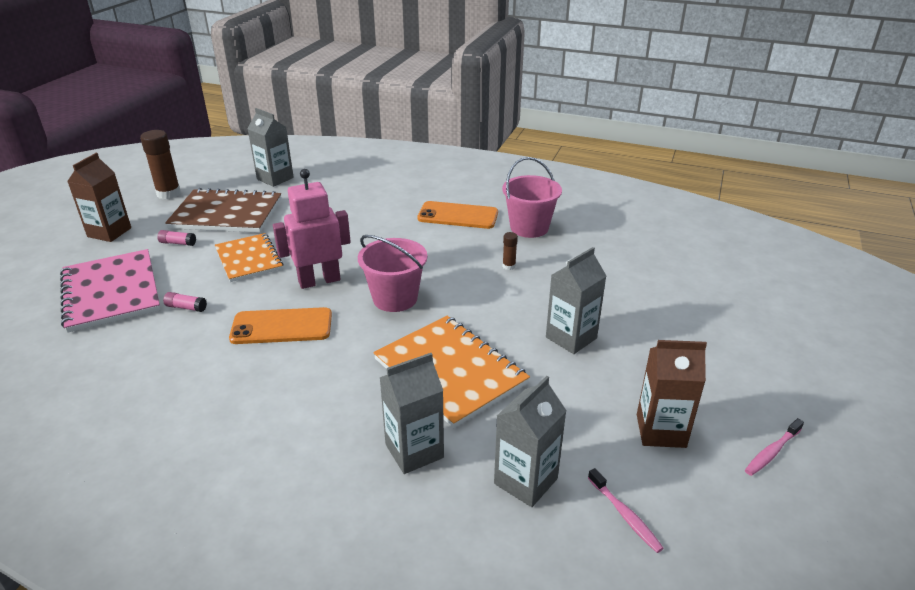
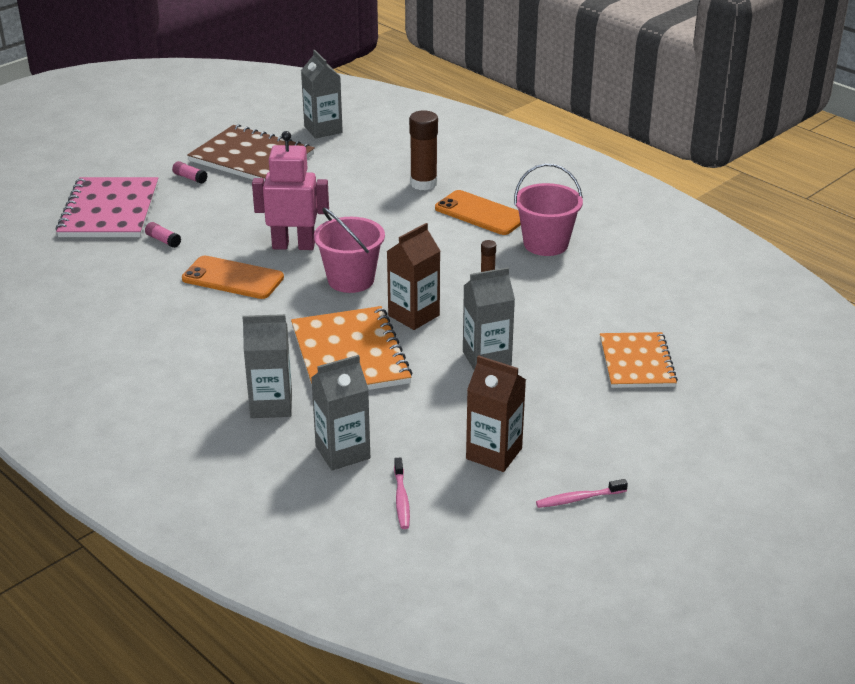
camera: 25 degrees right, 0 degrees up
brown carton [67,153,131,242] -> brown carton moved to [387,223,440,330]
brown glue stick [140,130,181,199] -> brown glue stick moved to [409,110,438,190]
orange notebook [215,233,283,282] -> orange notebook moved to [600,332,678,388]

